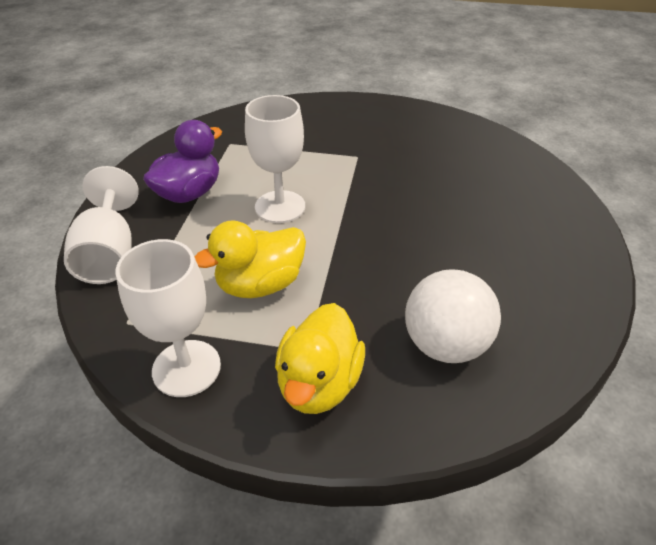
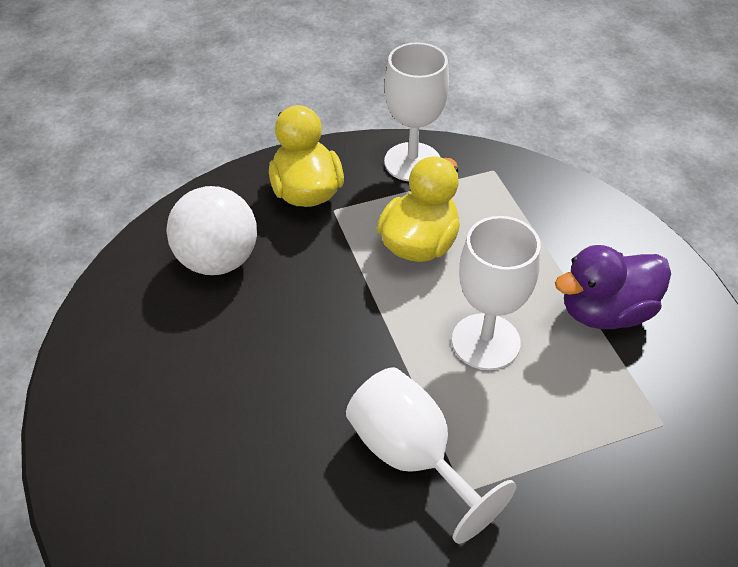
camera: 150 degrees right, 5 degrees up
white goblet [64,166,139,284] -> white goblet moved to [346,367,516,544]
purple duck [143,120,222,203] -> purple duck turned 60 degrees clockwise [555,245,671,329]

